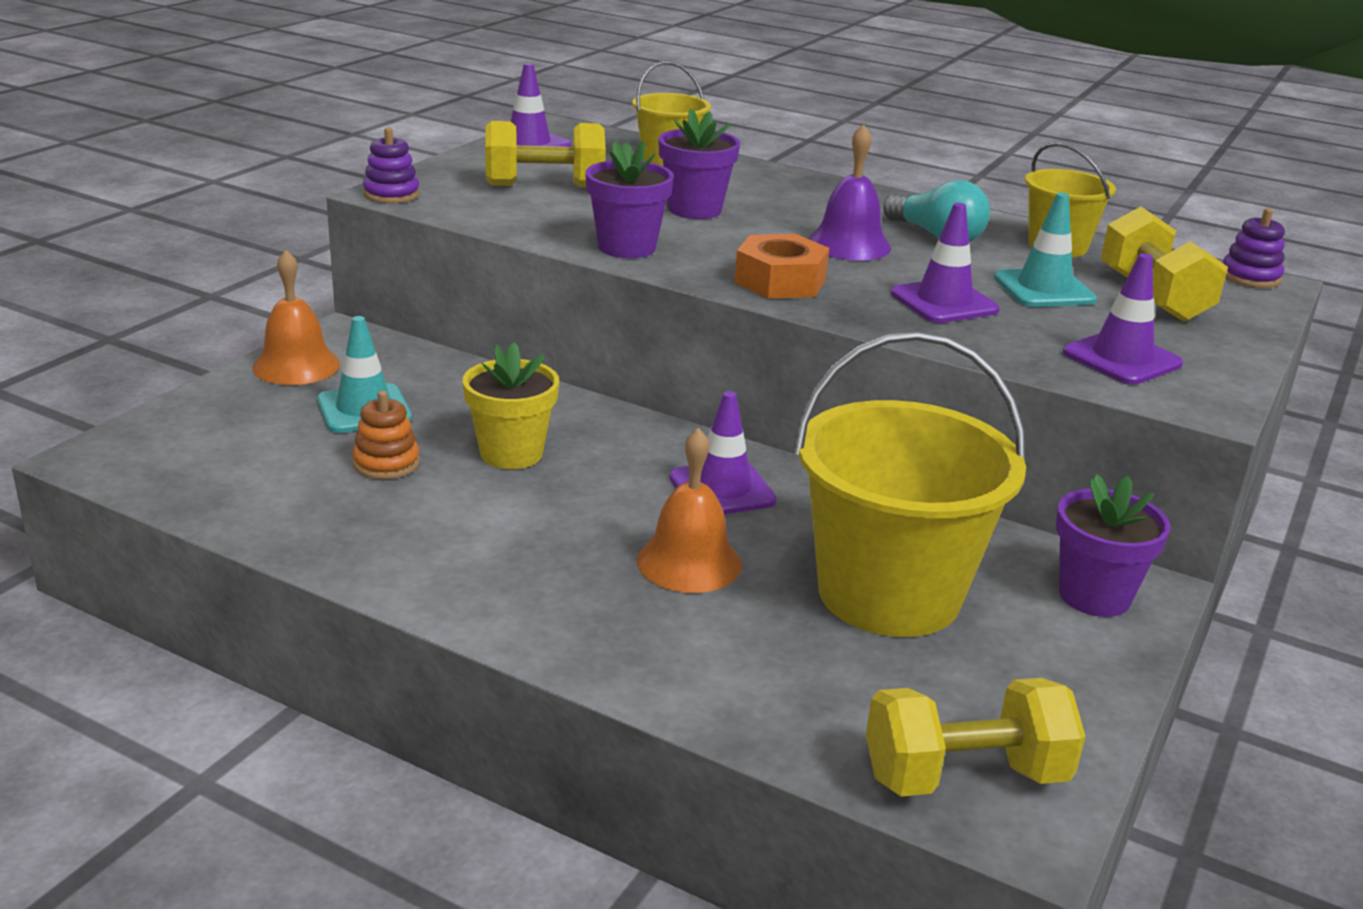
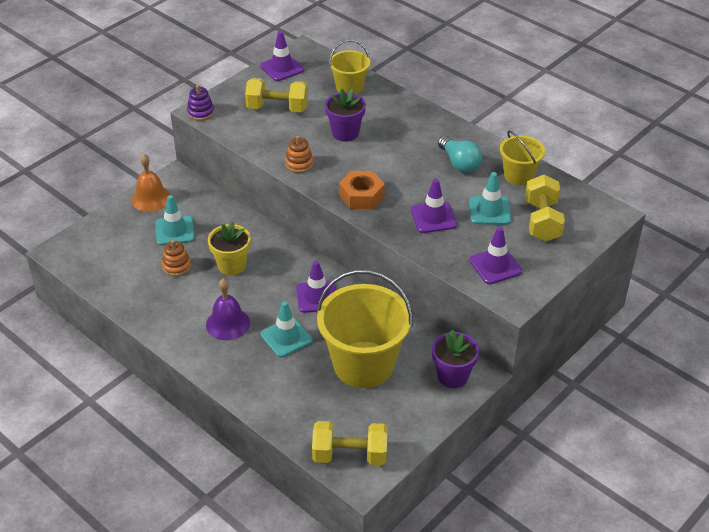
camera: 15 degrees right, 15 degrees up
purple flower pot [585,141,674,258] -> orange stacking toy [285,136,313,173]
orange bell [637,428,742,593] -> turquoise traffic cone [261,301,313,358]
purple bell [808,124,891,261] -> purple bell moved to [206,279,250,340]
purple stacking toy [1223,208,1285,288] -> none

